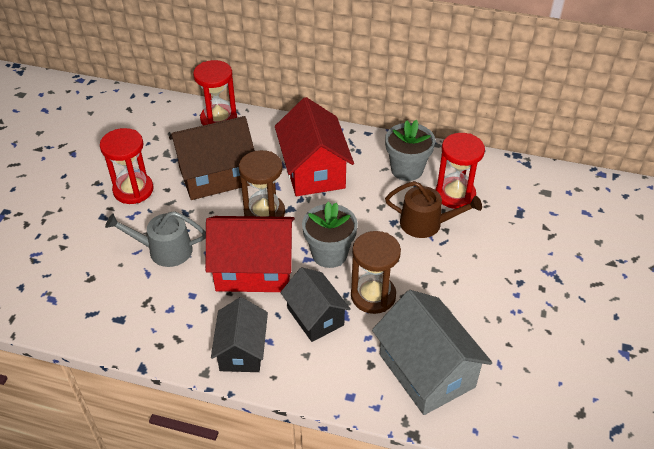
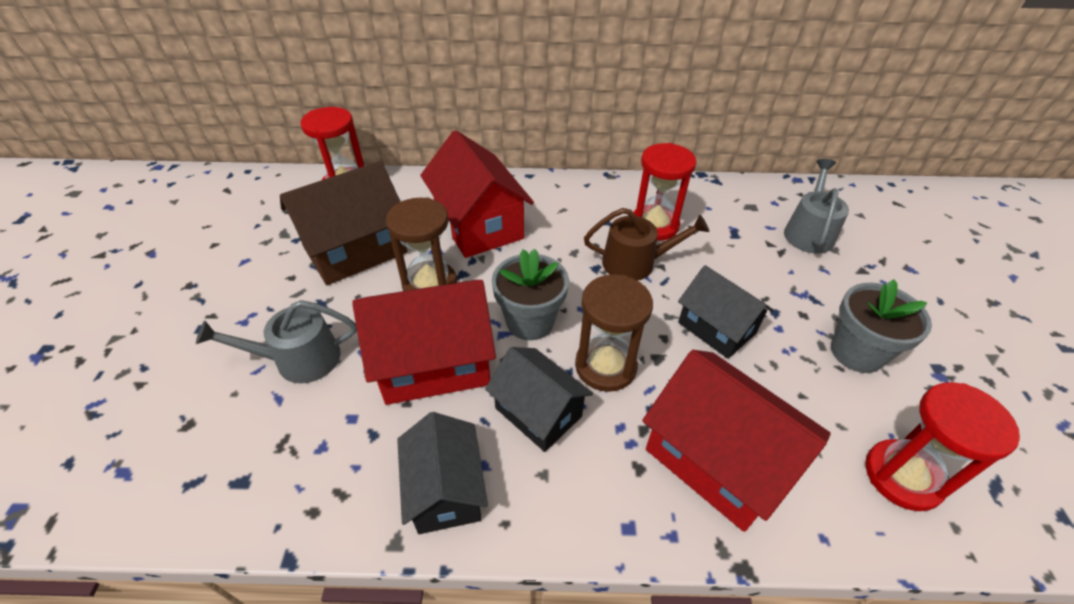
camera: 15 degrees left, 0 degrees up
red hourglass [100,128,154,204] -> red hourglass moved to [865,382,1020,511]
grey house [372,290,492,415] -> red house [642,350,831,532]
grey flower pot [385,120,435,181] -> grey flower pot moved to [831,279,932,373]
none -> black house [678,265,774,359]
none -> grey watering can [784,159,849,254]

